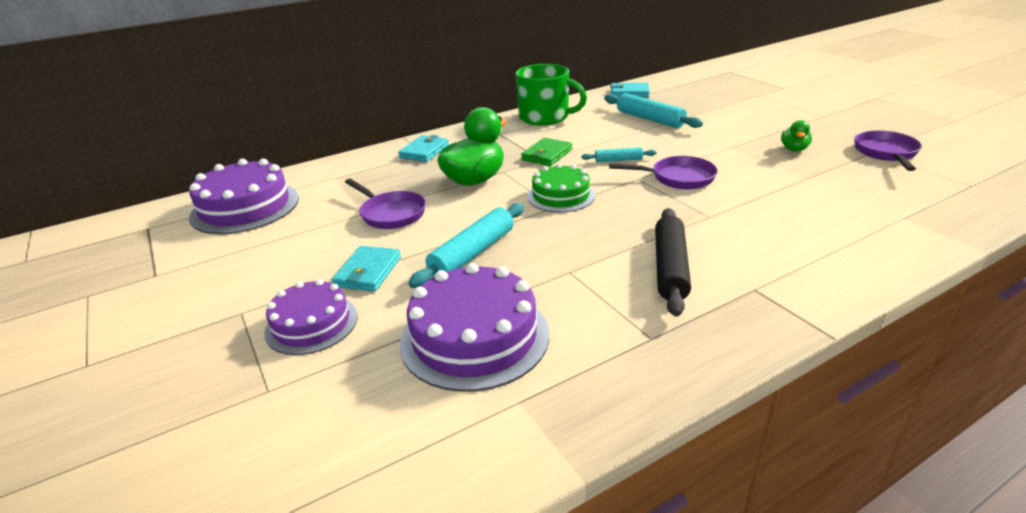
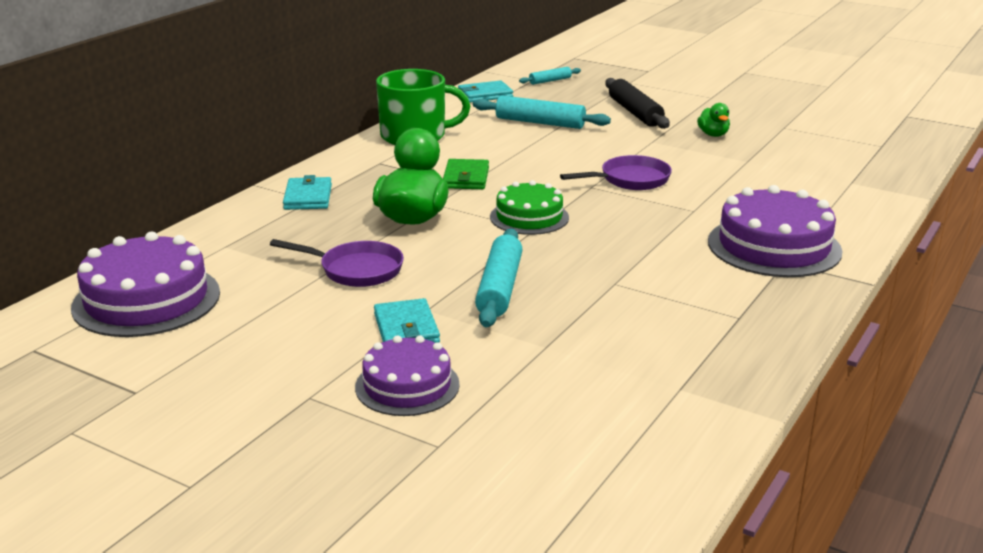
camera: 30 degrees left, 5 degrees down
purple cake [400,263,549,392] -> purple cake moved to [708,185,843,277]
turquoise rolling pin [581,147,656,162] -> turquoise rolling pin moved to [519,67,581,85]
black rolling pin [655,208,691,317] -> black rolling pin moved to [605,78,670,129]
purple pan [854,130,922,171] -> none

